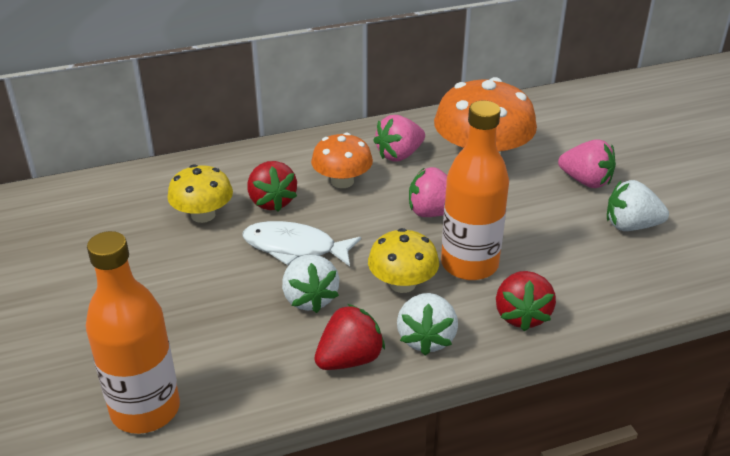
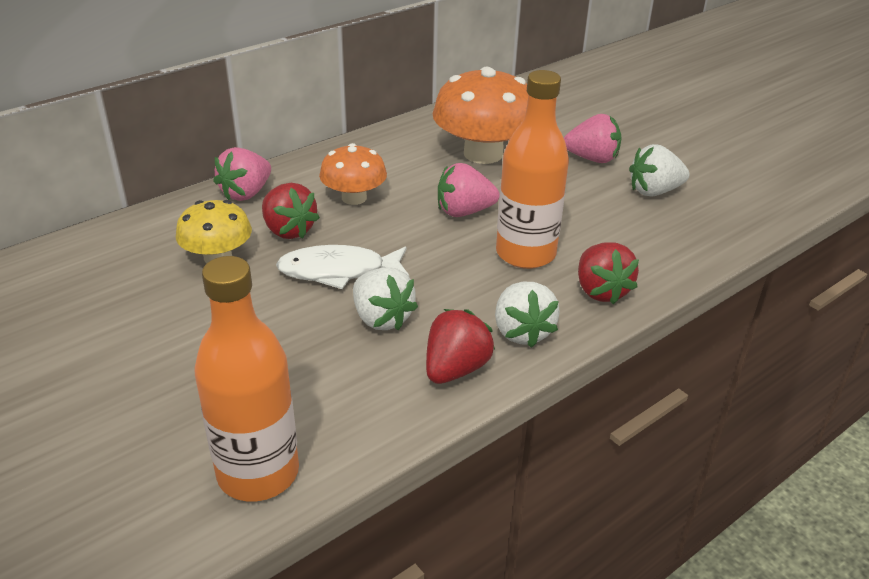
camera: 20 degrees left, 0 degrees up
yellow mushroom [368,228,439,293] -> none
pink strawberry [373,115,425,161] -> pink strawberry moved to [213,147,271,201]

